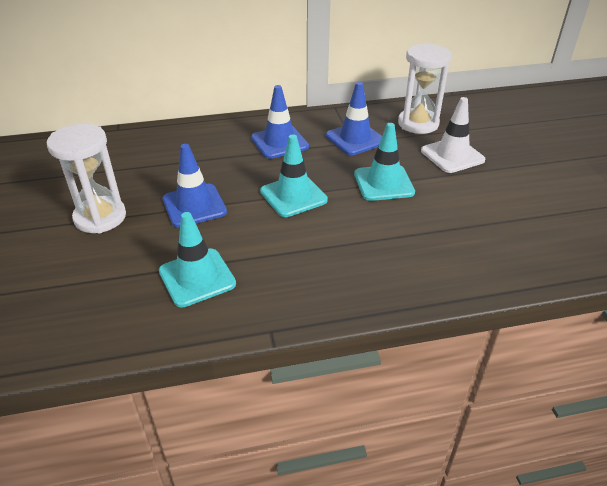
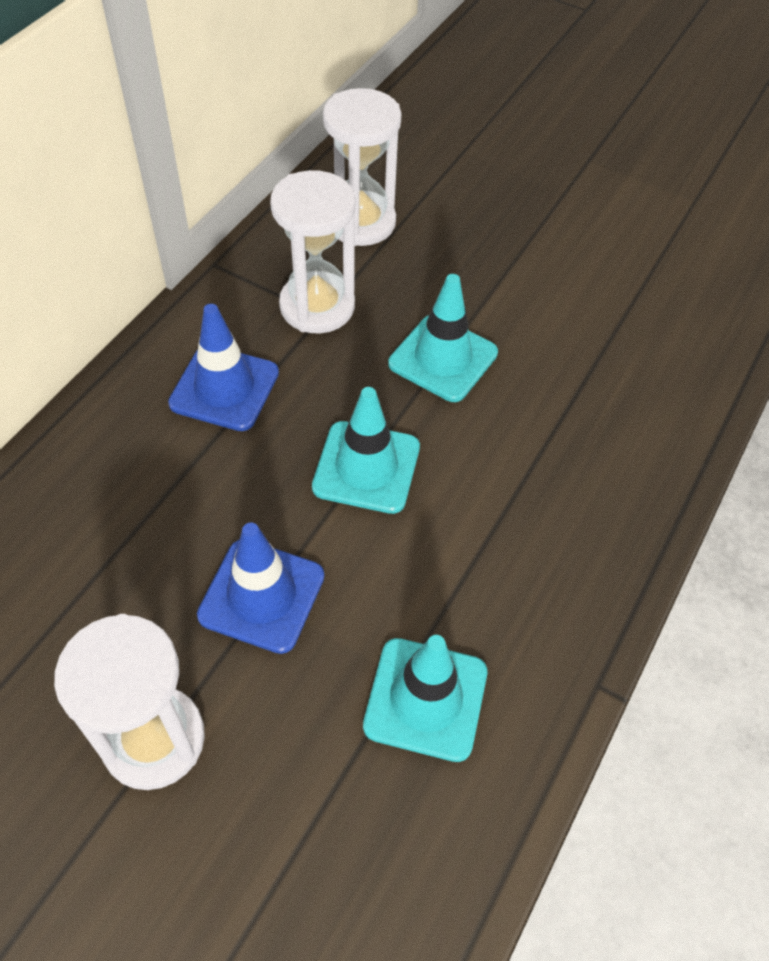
camera: 50 degrees left, 15 degrees up
blue traffic cone [326,82,382,155] -> white hourglass [270,170,355,333]
white traffic cone [421,97,485,173] -> none

